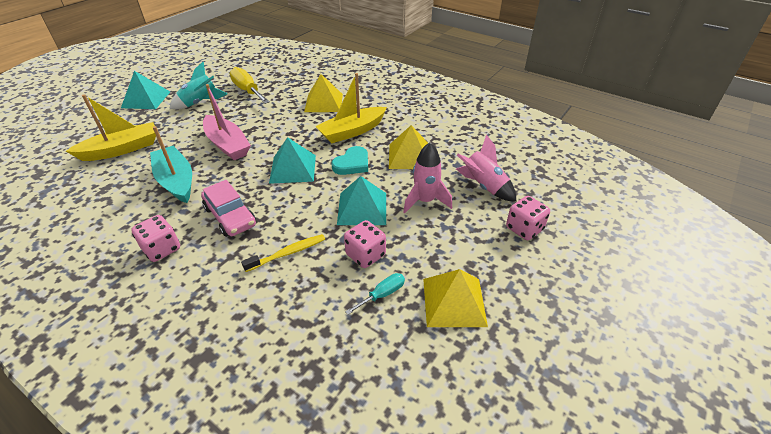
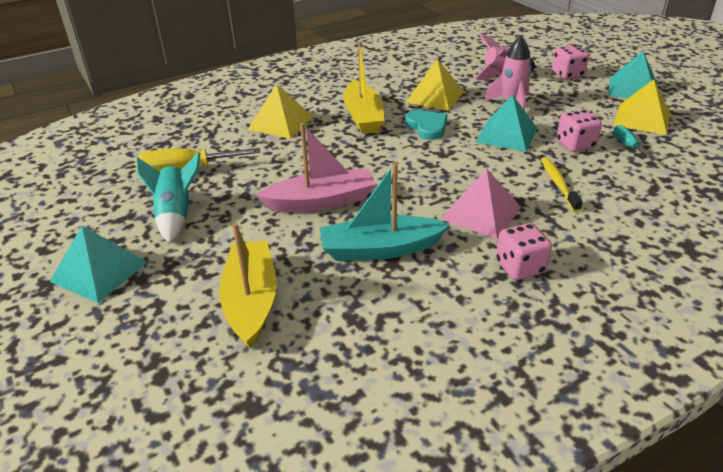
camera: 65 degrees left, 5 degrees down
pink car [201,180,256,237] -> pink pyramid [441,168,521,239]
turquoise pyramid [269,137,316,184] -> turquoise pyramid moved to [608,52,657,98]

